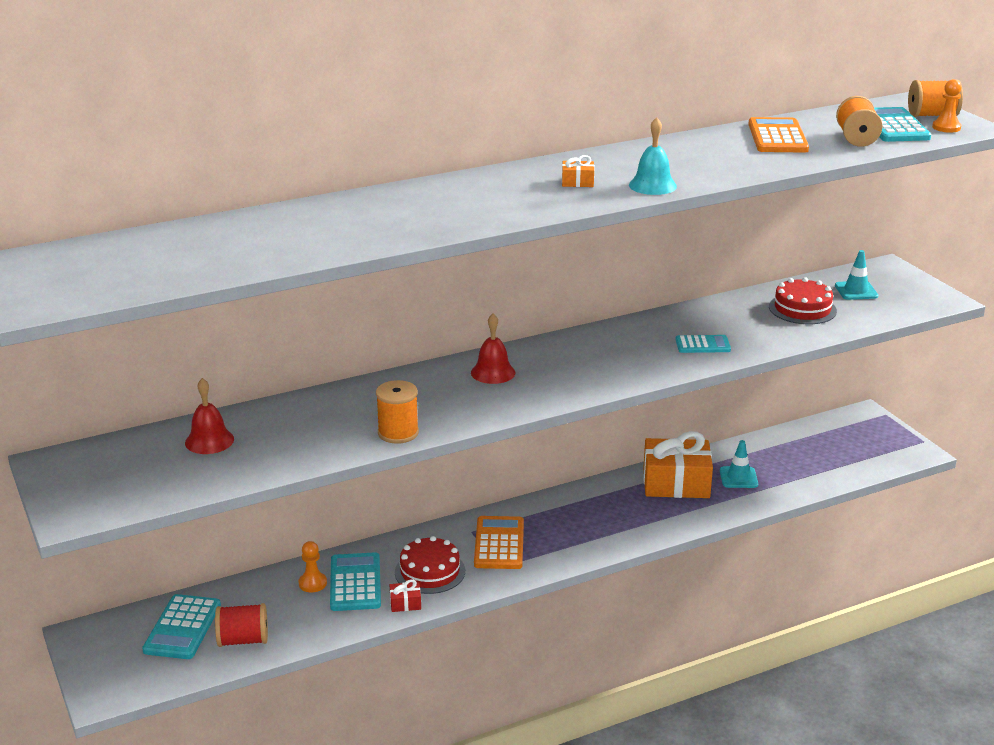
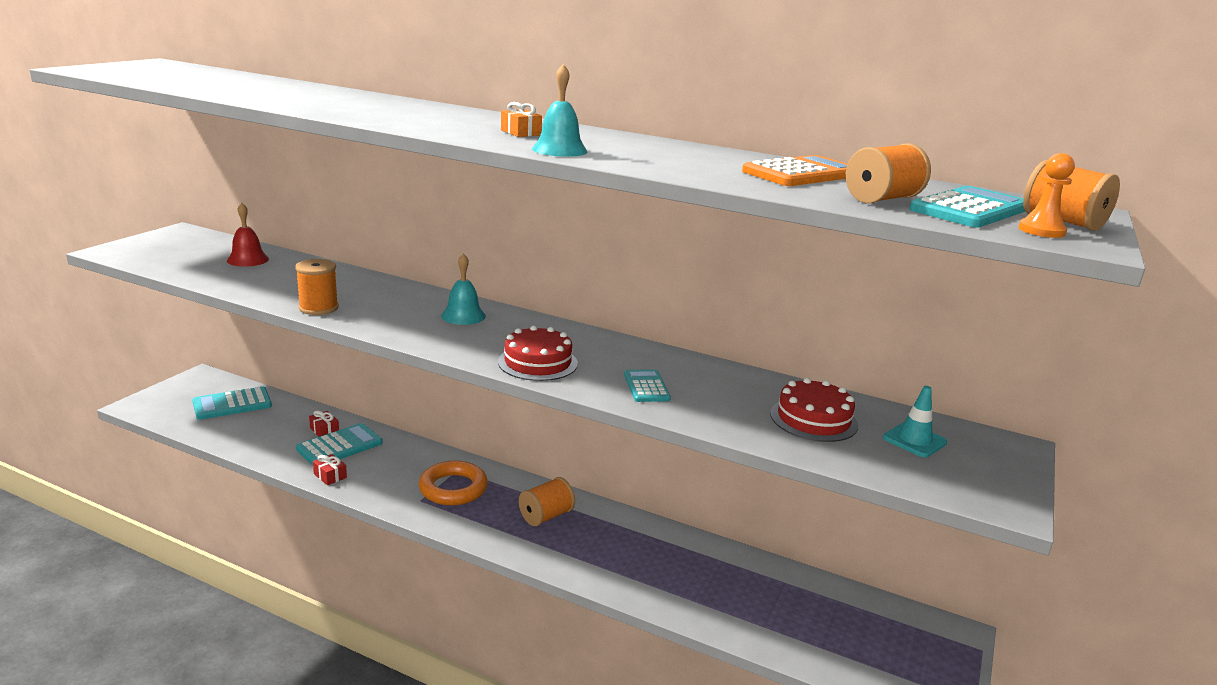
camera: 50 degrees right, 5 degrees down
red spool [215,603,268,647] -> none
orange pawn [298,541,327,592] -> red gift [309,410,339,437]
red cake [395,536,465,594] -> red cake moved to [498,325,578,381]
red bell [471,314,515,384] -> turquoise bell [441,253,486,325]
orange calculator [474,516,524,569] -> orange ring [419,461,488,505]
orange gift [643,431,713,498] -> none
turquoise calculator [675,335,731,353] -> turquoise calculator turned 150 degrees counterclockwise [624,369,671,402]
turquoise traffic cone [720,440,758,488] -> none
none -> orange spool [519,477,575,526]

